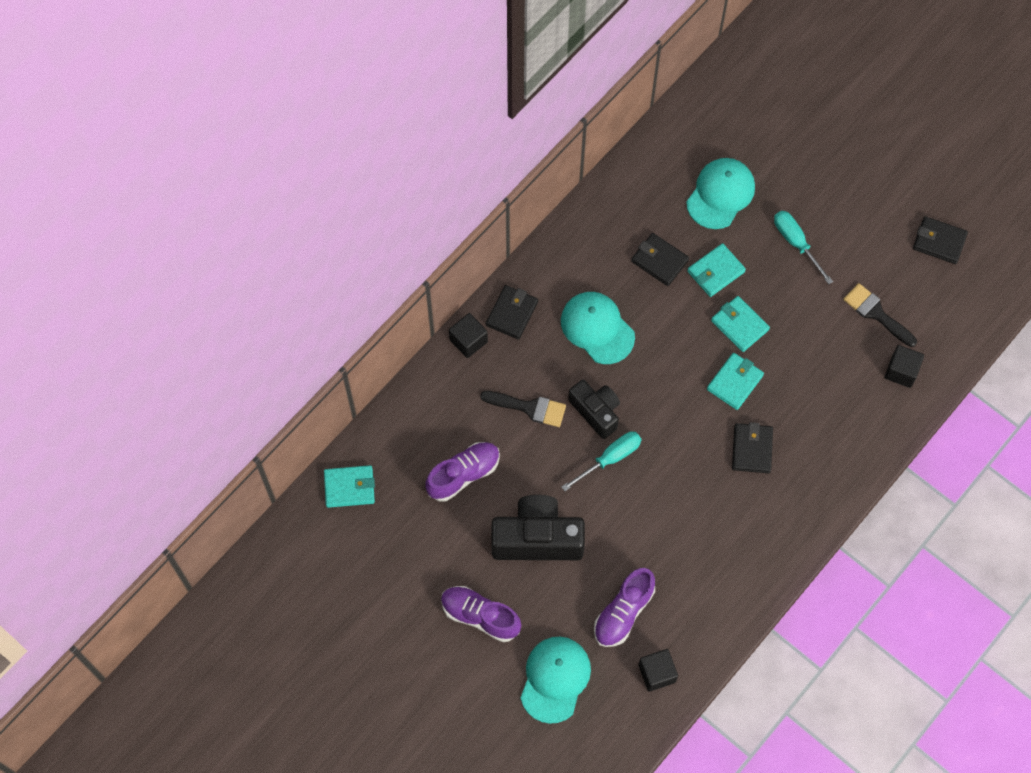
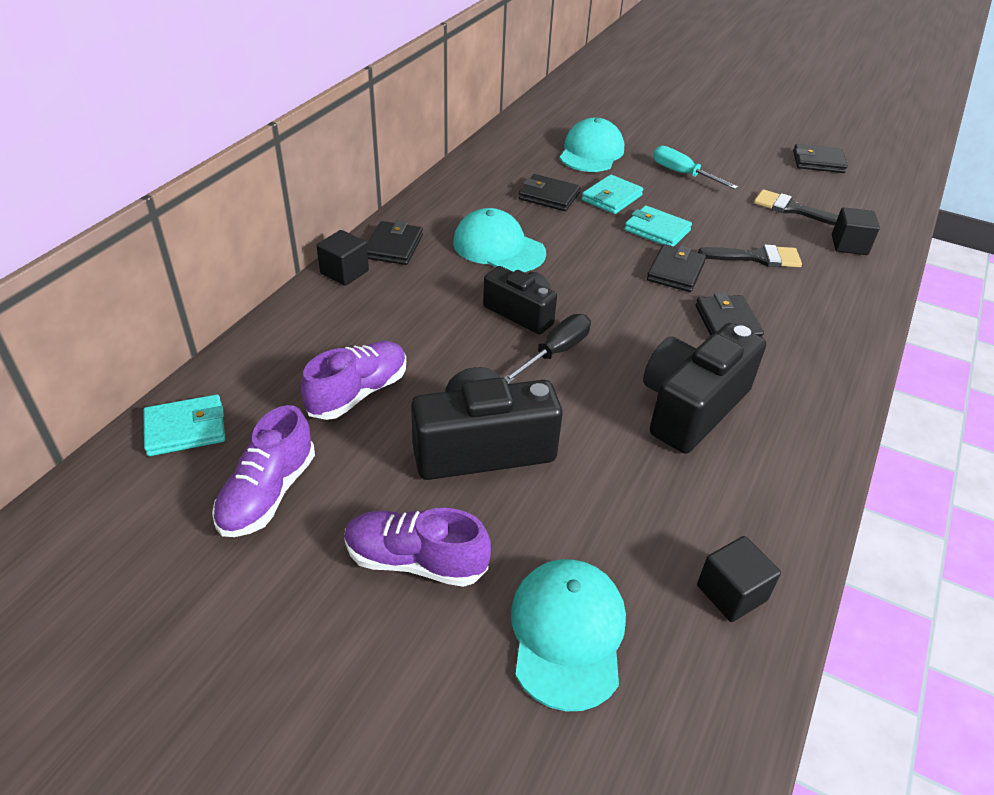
camera: 15 degrees left, 25 degrees down
black brush [480,391,566,427] -> black brush moved to [698,244,802,267]
turquoise screwdriver [562,431,642,491] -> black screwdriver [504,314,591,384]
purple shoe [594,568,655,647] -> purple shoe moved to [212,405,315,537]
turquoise wallet [707,353,764,410] -> black wallet [647,244,706,292]
none -> black camera [643,323,766,454]

